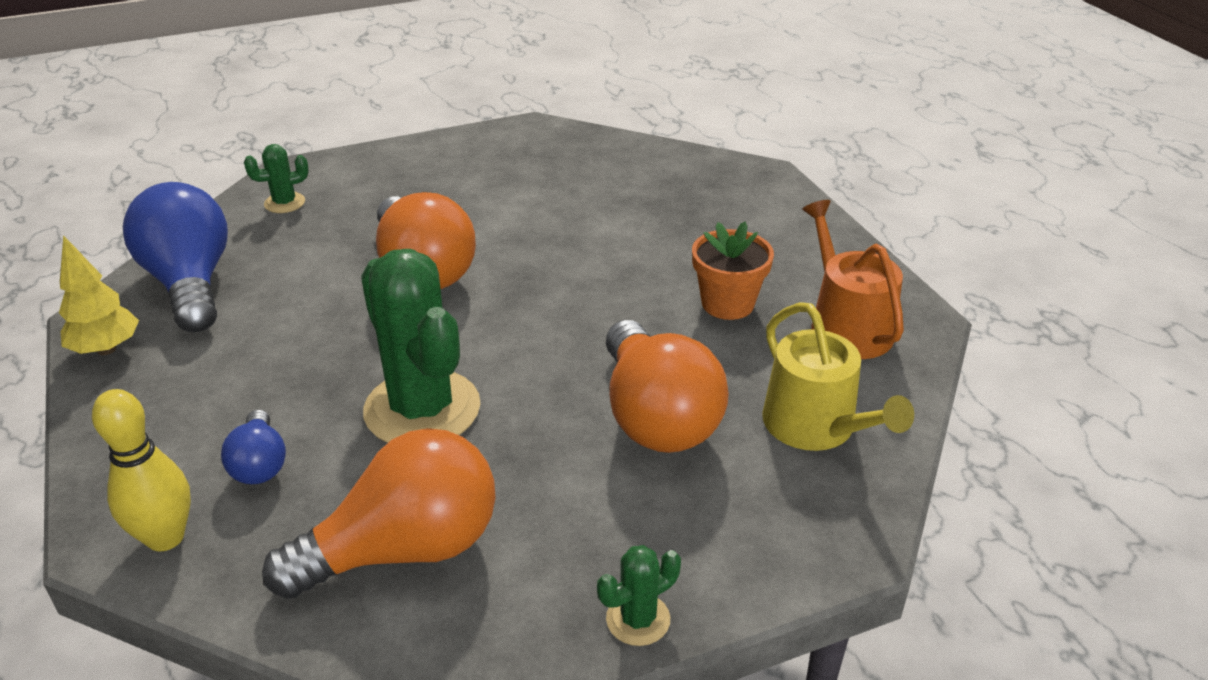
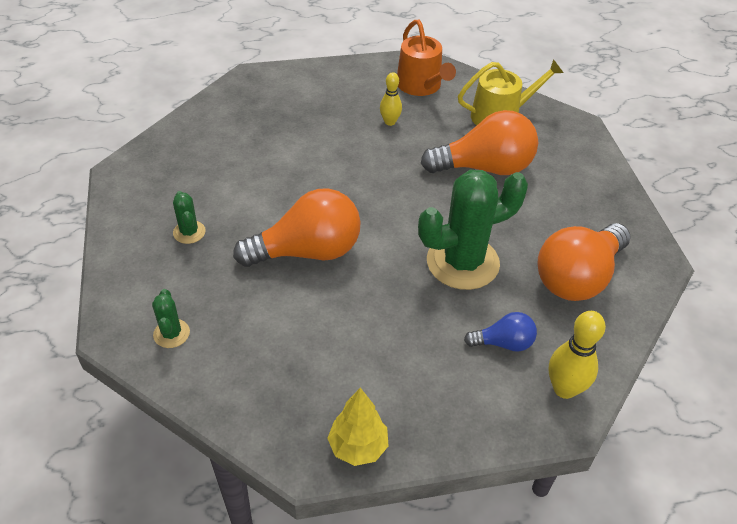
camera: 80 degrees left, 10 degrees up
blue light bulb [123,182,228,332] -> none
orange light bulb [262,428,496,599] -> orange light bulb turned 120 degrees counterclockwise [537,223,631,301]
green cactus [597,545,681,646] -> green cactus moved to [173,191,206,244]
orange flower pot [692,221,774,320] -> yellow bowling pin [380,72,402,126]
orange watering can [802,200,904,359] -> orange watering can turned 105 degrees counterclockwise [397,20,456,96]

